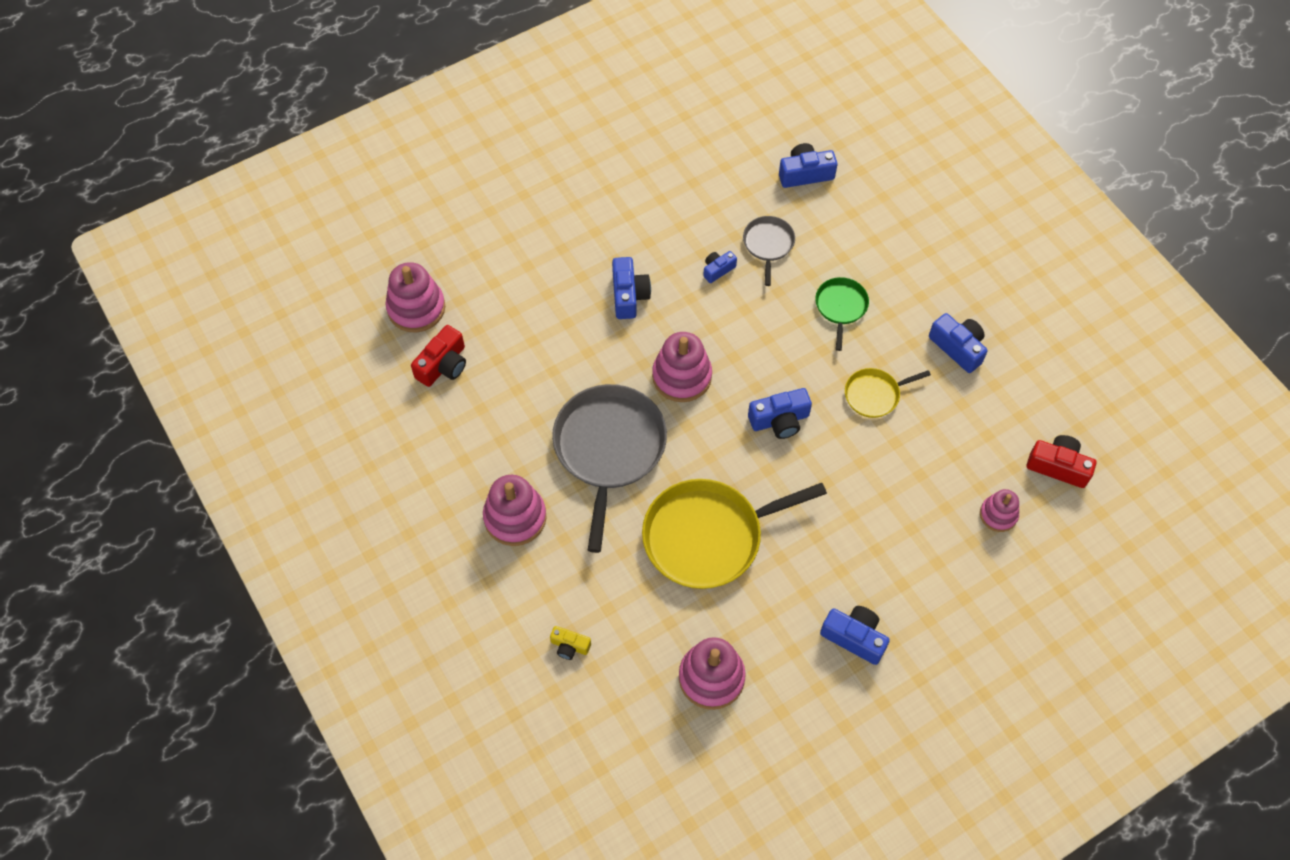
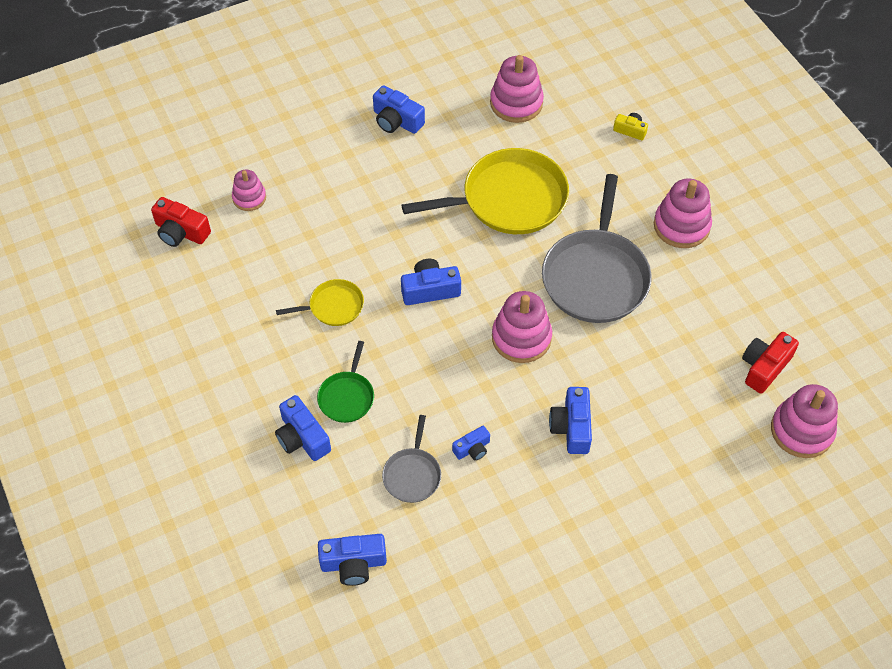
camera: 175 degrees left, 5 degrees down
blue camera [929,313,988,373] -> blue camera moved to [275,395,331,461]

